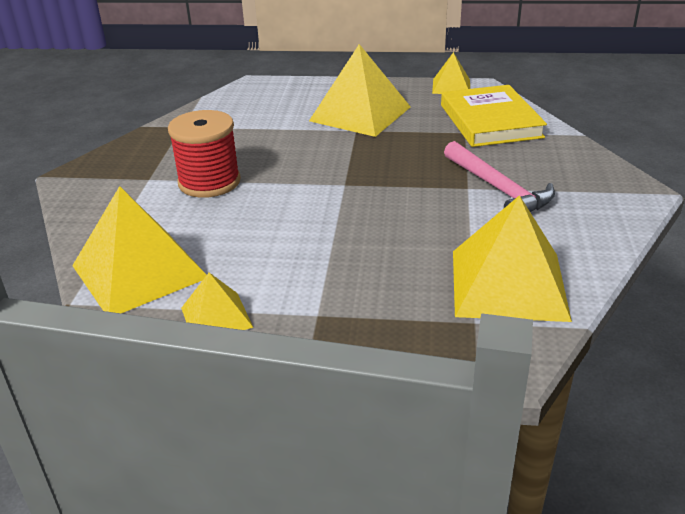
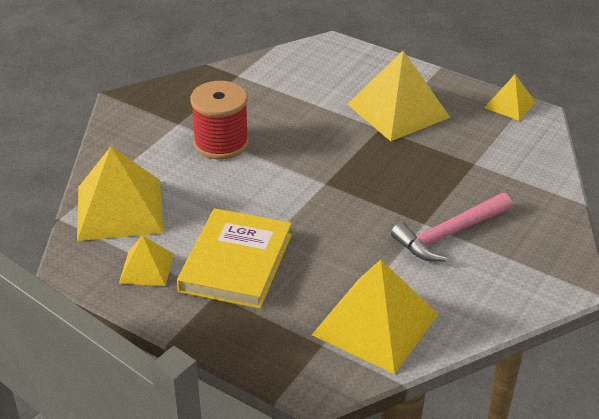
camera: 25 degrees right, 5 degrees up
yellow book [441,85,547,147] -> yellow book moved to [177,208,292,309]
pink hammer [444,141,555,212] -> pink hammer turned 60 degrees clockwise [391,193,512,262]

